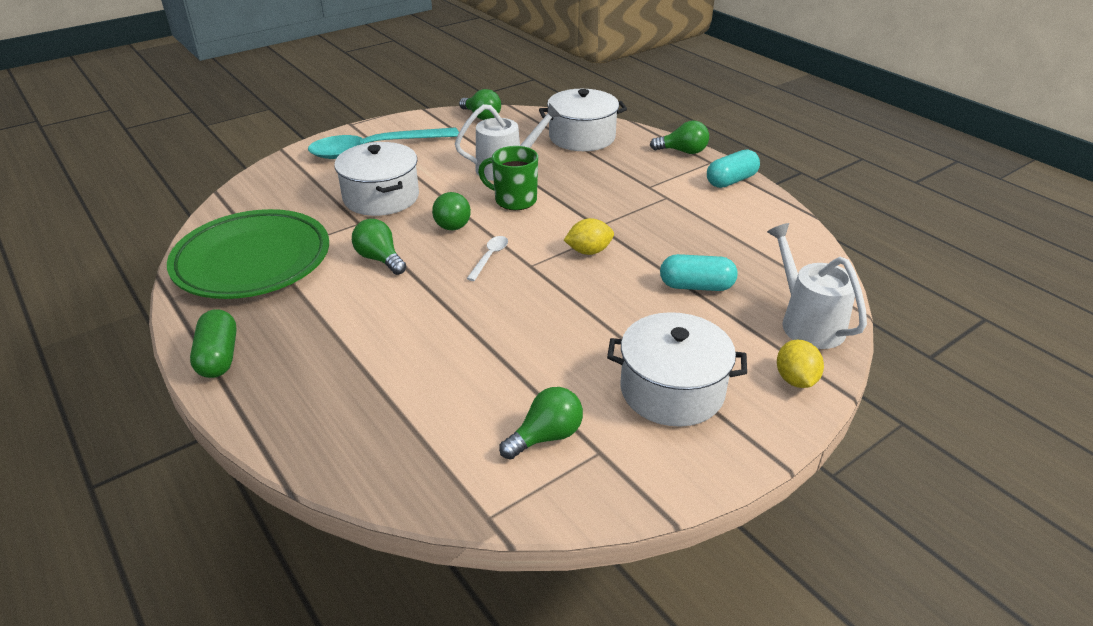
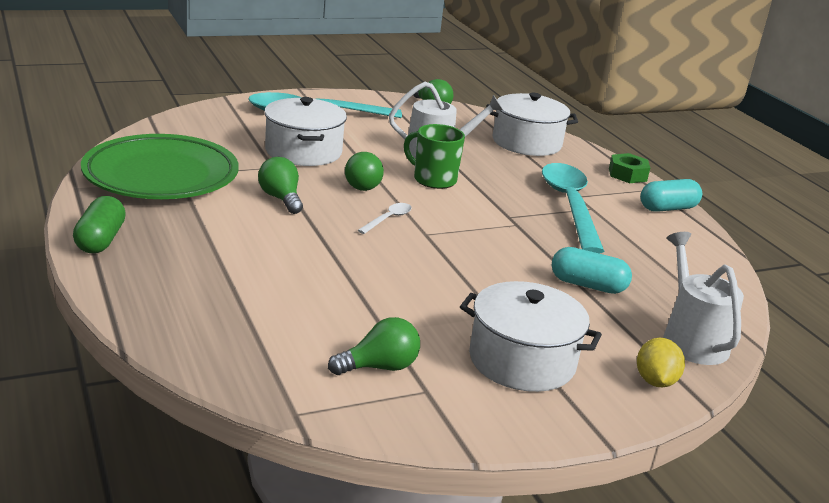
camera: 10 degrees right, 10 degrees down
yellow lemon [564,218,614,255] -> none
green light bulb [650,120,709,154] -> green nut [609,153,650,183]
none -> turquoise spoon [542,163,604,253]

